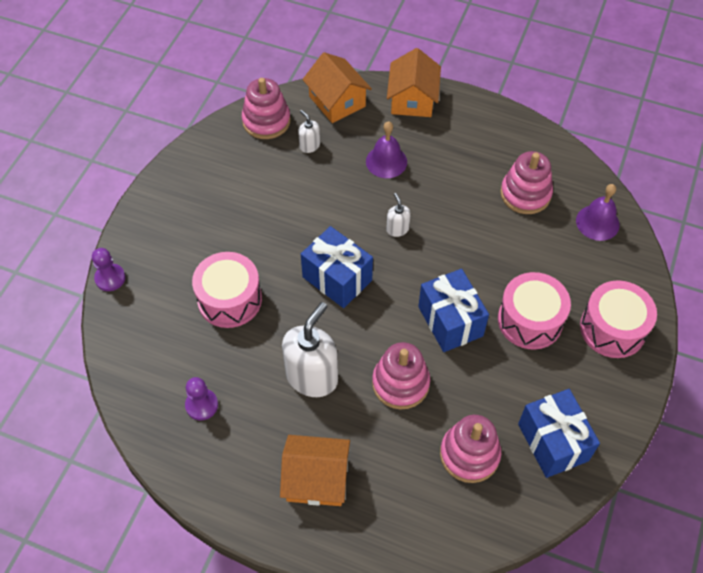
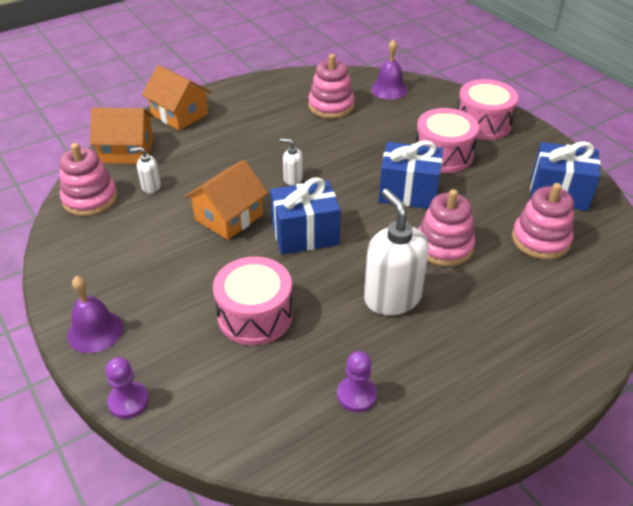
camera: 55 degrees left, 15 degrees down
orange house [280,435,350,506] -> orange house moved to [185,160,268,240]
purple bell [366,121,407,178] -> purple bell moved to [67,276,123,353]

